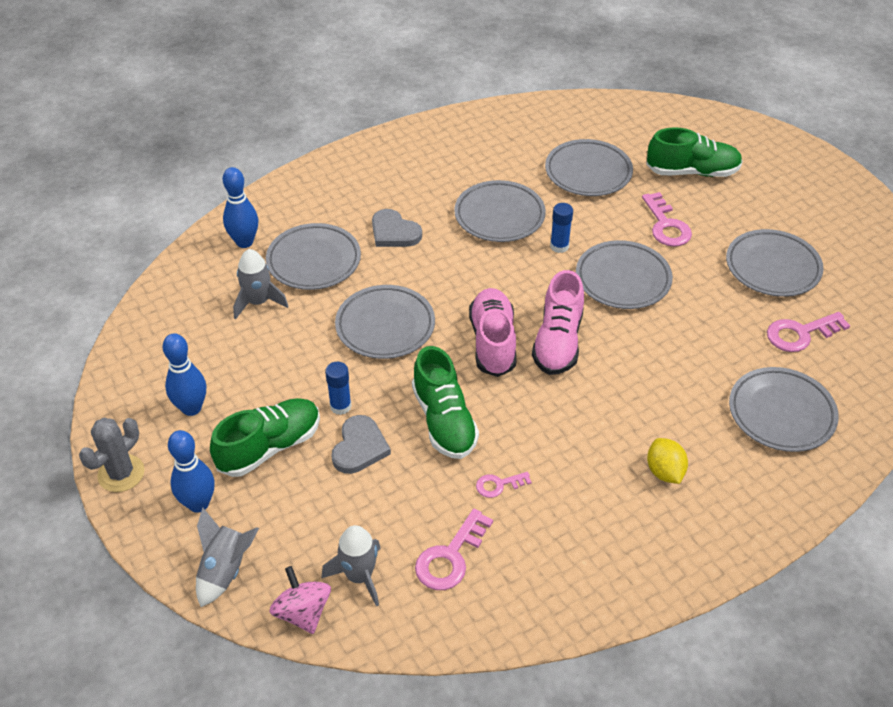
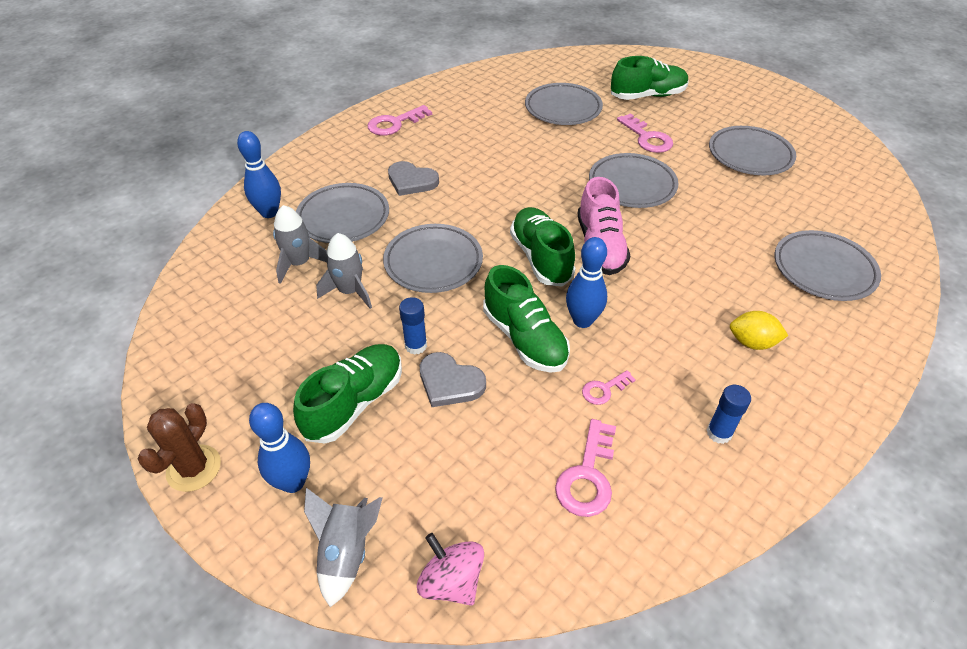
camera: 15 degrees left, 0 degrees up
grey cactus [79,418,145,492] -> brown cactus [138,403,221,492]
blue bowling pin [162,333,206,416] -> blue bowling pin moved to [566,237,607,328]
grey rocket [322,525,381,607] -> grey rocket moved to [316,233,372,309]
grey heart [331,415,391,474] -> grey heart turned 120 degrees clockwise [420,352,486,407]
grey plate [454,180,546,242] -> none
pink shoe [469,288,516,377] -> green shoe [510,207,576,287]
blue glue stick [550,203,573,253] -> blue glue stick moved to [707,385,751,444]
yellow lemon [647,438,688,484] -> yellow lemon turned 45 degrees counterclockwise [730,311,788,350]
pink key [767,312,850,352] -> pink key moved to [367,105,432,136]

